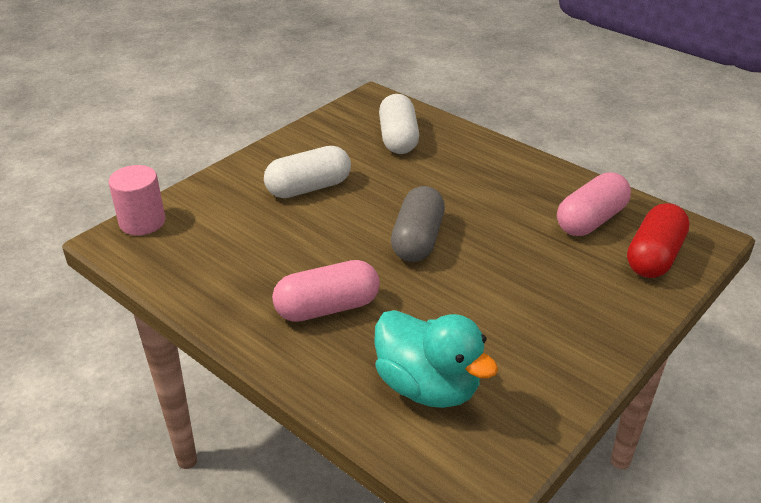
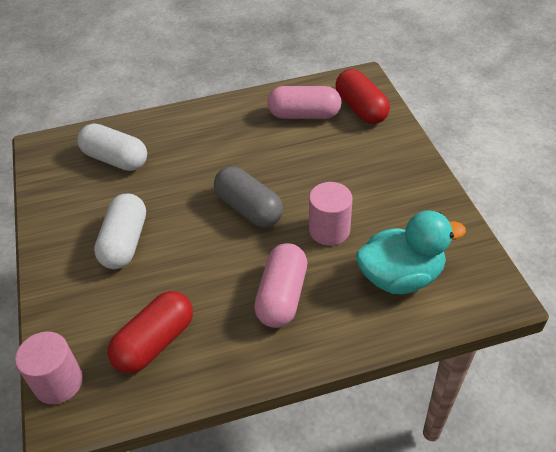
camera: 55 degrees left, 10 degrees up
pink capsule [557,172,631,236] -> pink capsule turned 75 degrees counterclockwise [267,86,342,119]
none -> red capsule [108,291,193,373]
none -> pink cylinder [309,182,353,246]

